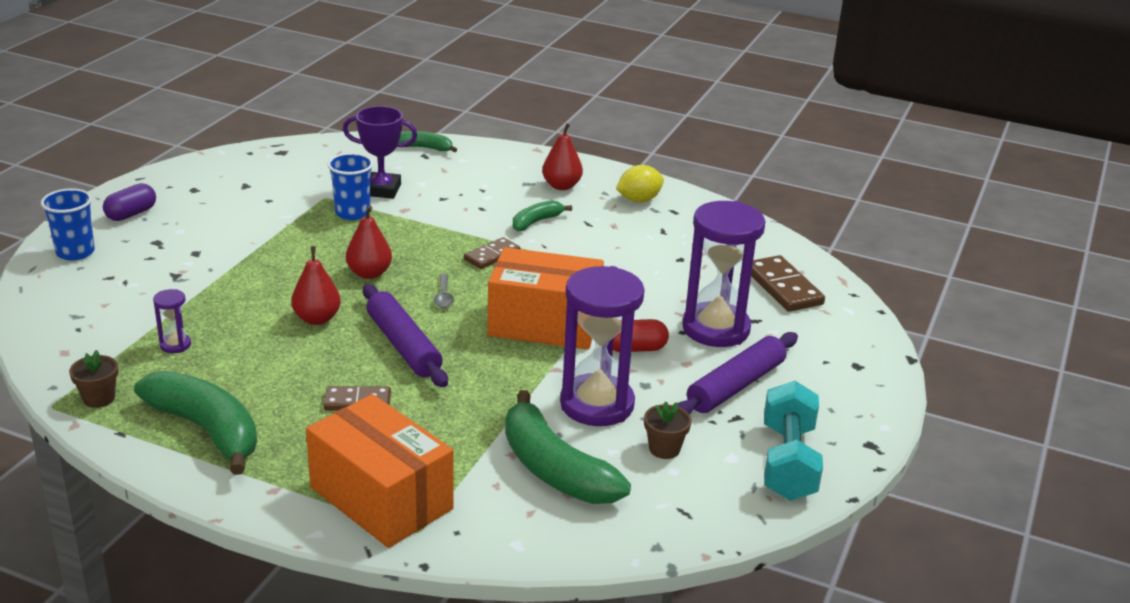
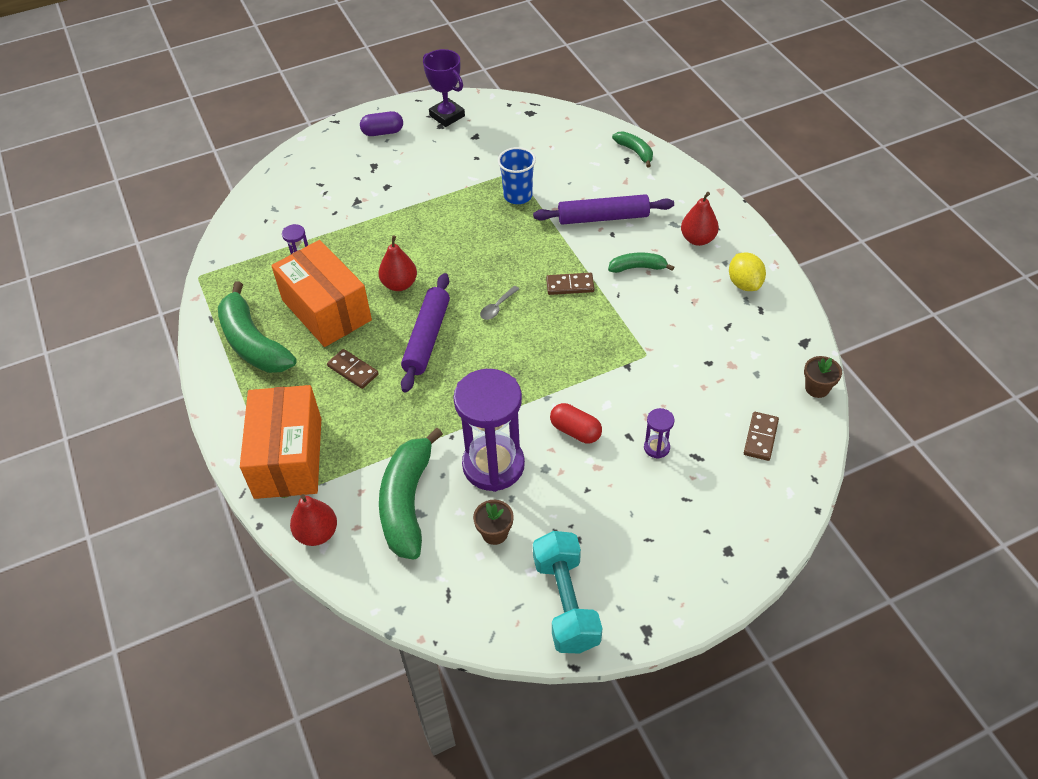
camera: 45 degrees right, 20 degrees up
blue cup [41,188,95,261] -> none
brown flower pot [69,350,118,408] -> brown flower pot moved to [804,356,842,398]
green banana [134,371,257,475] -> green banana turned 150 degrees clockwise [218,282,297,373]
purple trophy [343,106,417,199] -> purple trophy moved to [423,49,465,127]
red pear [346,206,392,279] -> red pear moved to [290,494,337,546]
orange box [487,247,604,350] -> orange box moved to [271,240,372,347]
yellow lemon [616,165,664,202] -> yellow lemon turned 60 degrees clockwise [729,252,766,291]
purple rolling pin [678,332,798,414] -> purple rolling pin moved to [533,194,674,225]
purple hourglass [682,201,766,347] -> purple hourglass [644,408,674,459], size x0.42
brown domino [751,255,825,312] -> brown domino [744,412,779,461], size x0.64
turquoise dumbbell [764,381,823,501] -> turquoise dumbbell turned 60 degrees counterclockwise [533,531,603,653]

